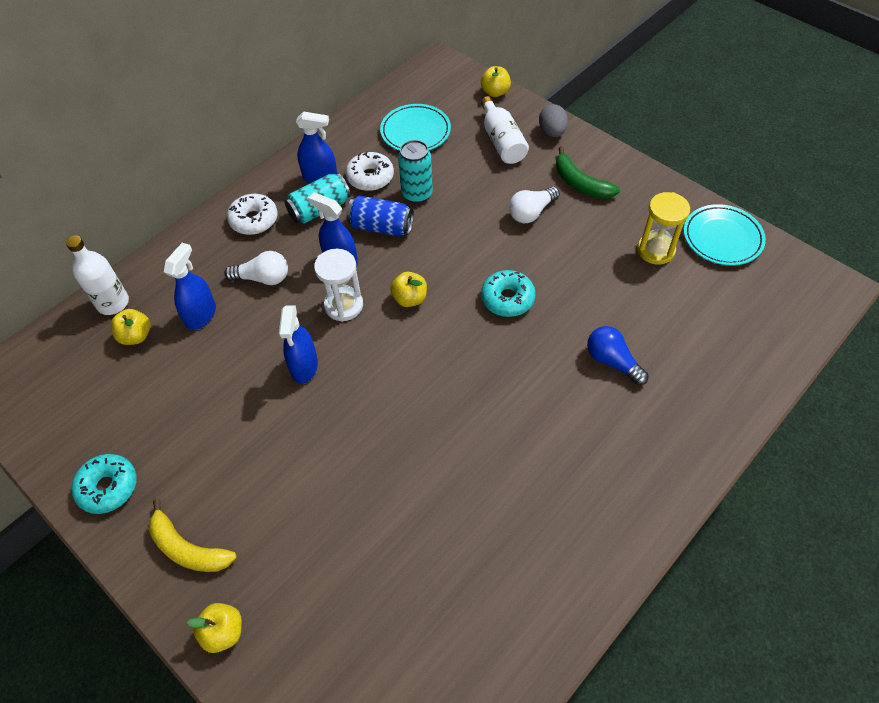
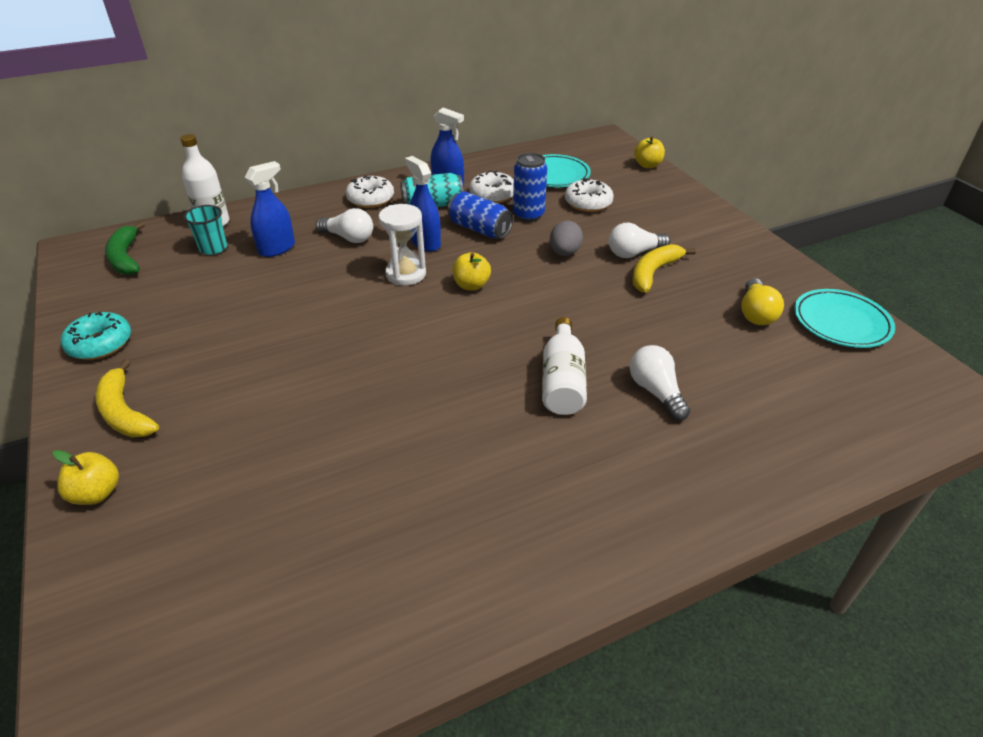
camera: 20 degrees right, 15 degrees down
yellow apple [111,309,150,345] -> turquoise cup [184,205,227,255]
blue spray bottle [279,305,318,384] -> none
turquoise can [398,140,433,203] -> blue can [513,153,547,222]
white bottle [481,96,529,164] -> white bottle moved to [542,317,587,415]
turquoise donut [481,270,536,317] -> none
grey egg [539,104,568,137] -> grey egg moved to [550,221,583,256]
green banana [556,146,620,199] -> green banana moved to [105,221,145,275]
blue light bulb [587,326,649,385] -> white light bulb [630,345,690,421]
yellow hourglass [637,192,690,265] -> yellow light bulb [741,278,784,325]
none -> white donut [565,178,614,212]
none -> yellow banana [632,244,696,293]

